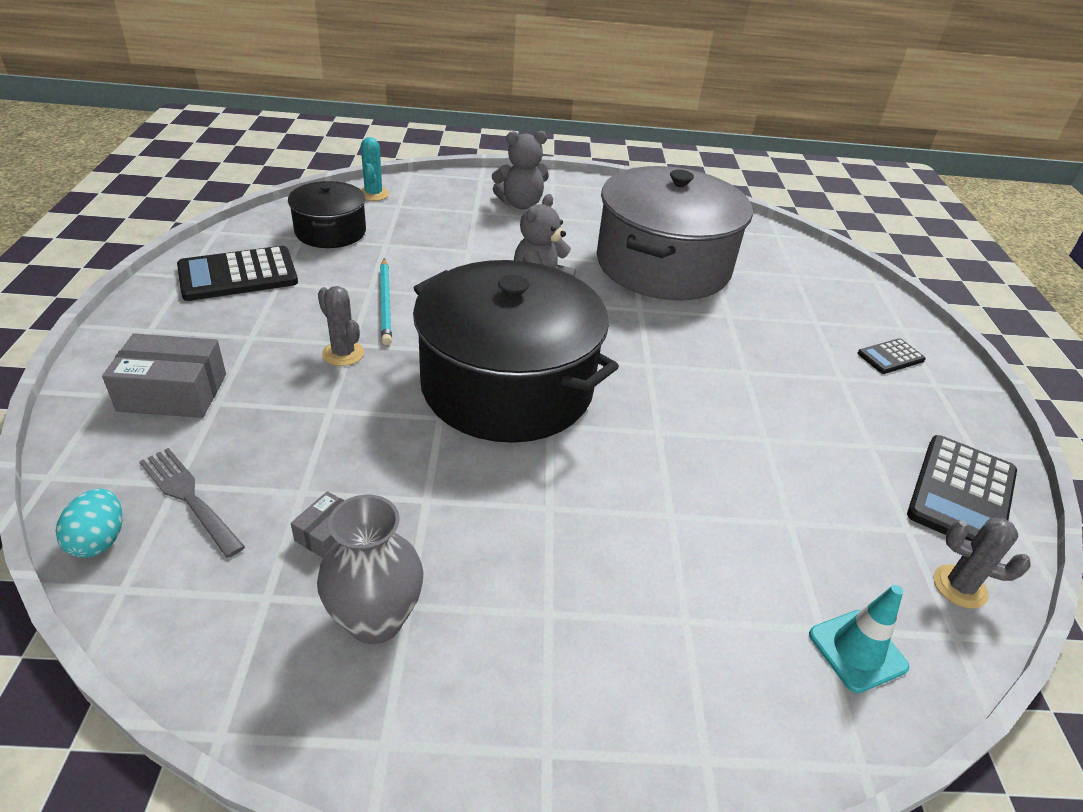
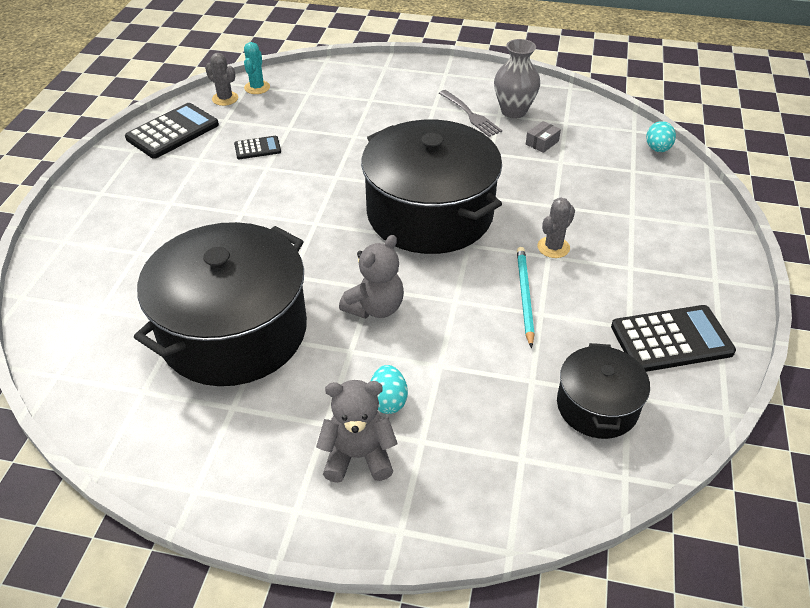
camera: 165 degrees left, 5 degrees up
grey box [102,333,226,418] -> none
grey fork [139,448,245,558] -> grey fork moved to [439,90,502,137]
grey cactus [318,286,364,366] -> grey cactus turned 75 degrees clockwise [538,197,575,258]
turquoise cactus [361,137,389,201] -> turquoise cactus moved to [244,42,270,94]
grey pot [597,166,753,300] -> black pot [134,222,307,386]
turquoise traffic cone [809,585,909,693] -> none
black calculator [858,338,926,374] -> black calculator moved to [234,136,281,159]
none -> turquoise egg [371,365,408,414]

